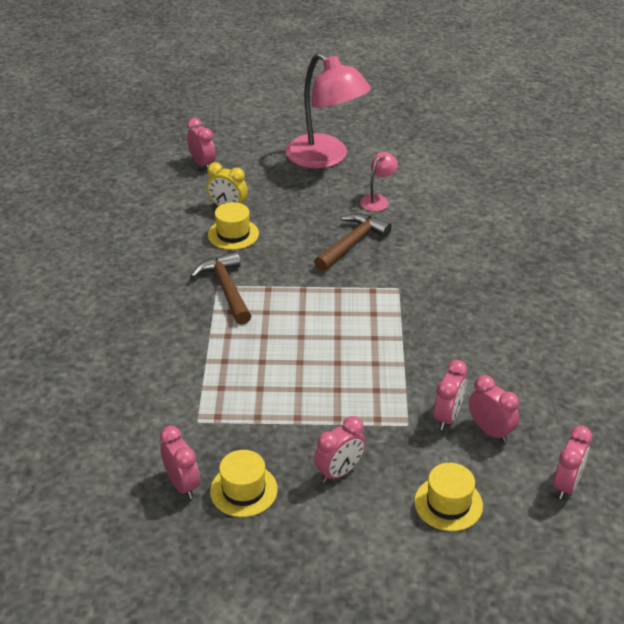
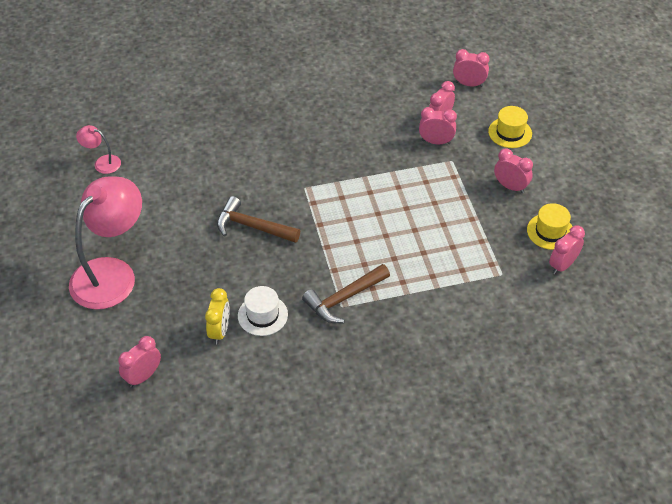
camera: 105 degrees left, 10 degrees up
yellow hat [208,202,259,250] -> white hat [238,286,288,336]
pink lamp [360,152,398,211] -> pink lamp moved to [76,125,121,174]

